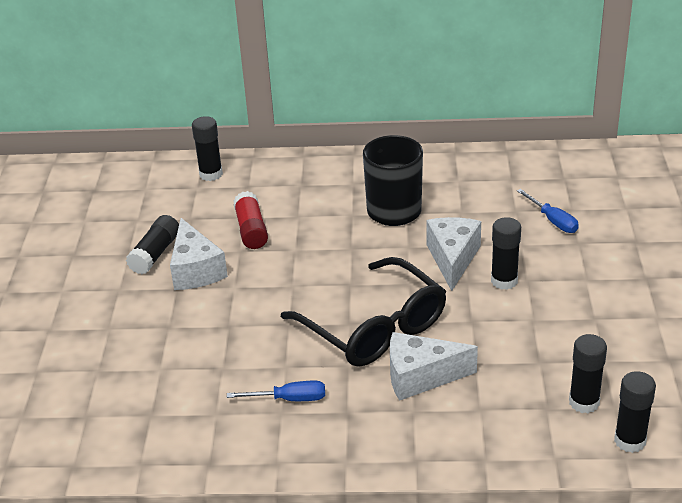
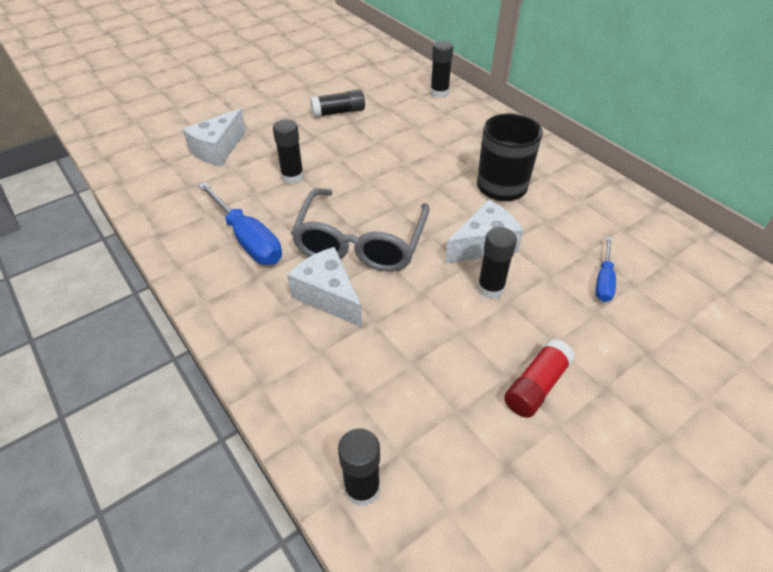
camera: 50 degrees right, 10 degrees up
white cheese [170,218,228,290] -> white cheese moved to [183,108,246,166]
blue screwdriver [227,381,325,401] -> blue screwdriver [198,182,282,265], size x1.74
red glue stick [233,191,268,249] -> red glue stick moved to [504,339,575,418]
black glasses [281,257,446,367] -> grey glasses [291,188,430,272]
black glue stick [569,334,607,413] -> black glue stick moved to [273,119,304,184]

